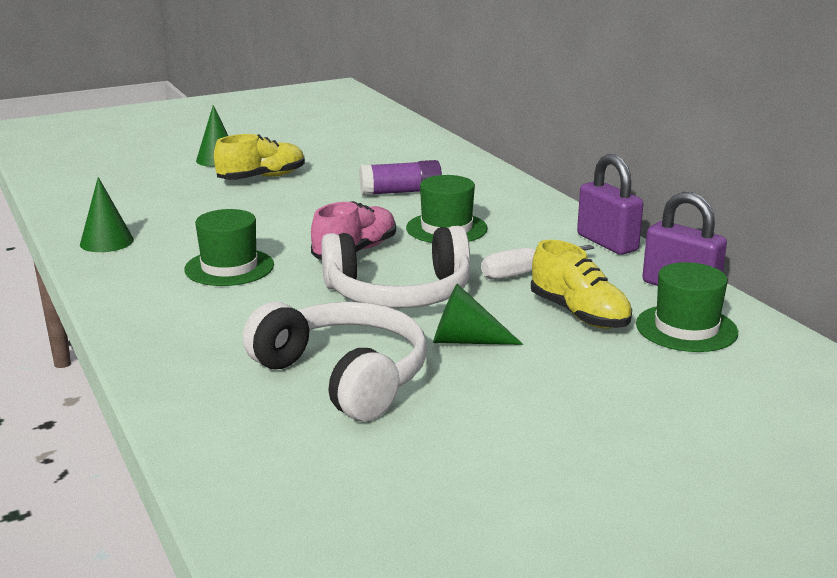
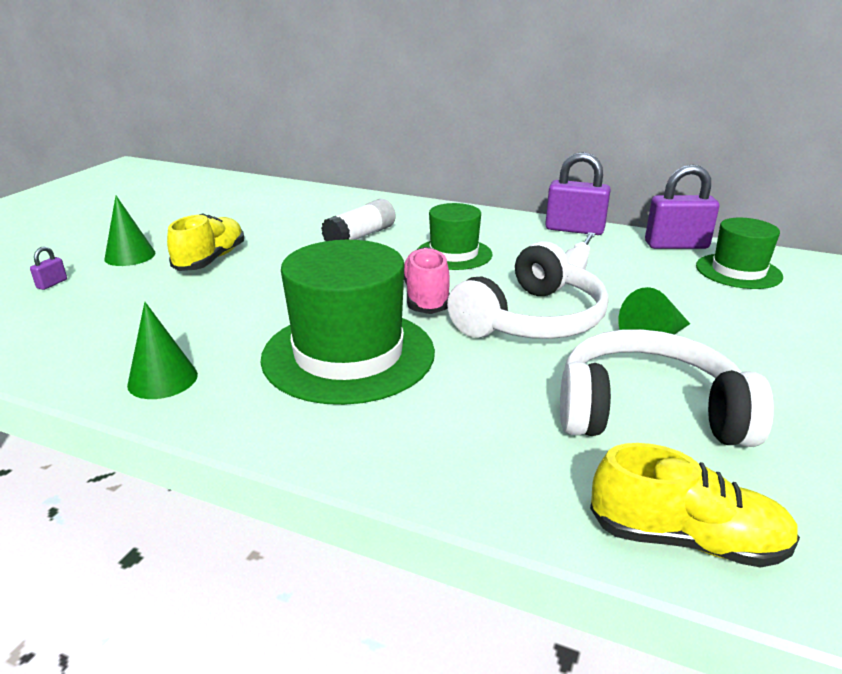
camera: 40 degrees left, 5 degrees up
green hat [184,209,274,286] -> green hat [260,240,435,405], size x1.70
purple glue stick [359,160,442,196] -> white glue stick [321,199,395,241]
yellow shoe [531,240,632,329] -> yellow shoe moved to [590,443,800,568]
none -> purple padlock [30,246,67,290]

